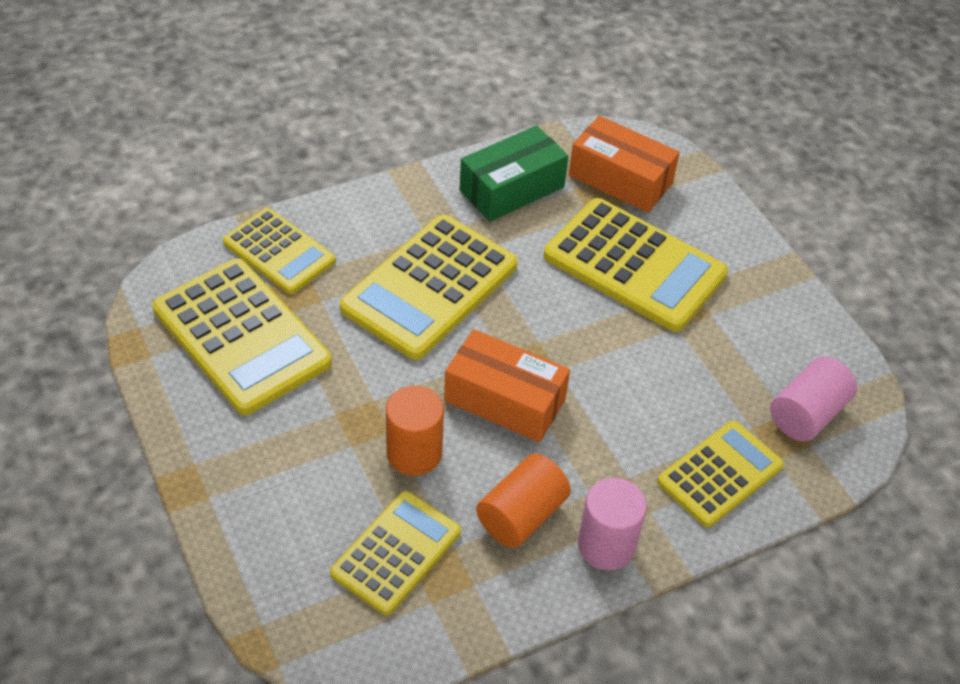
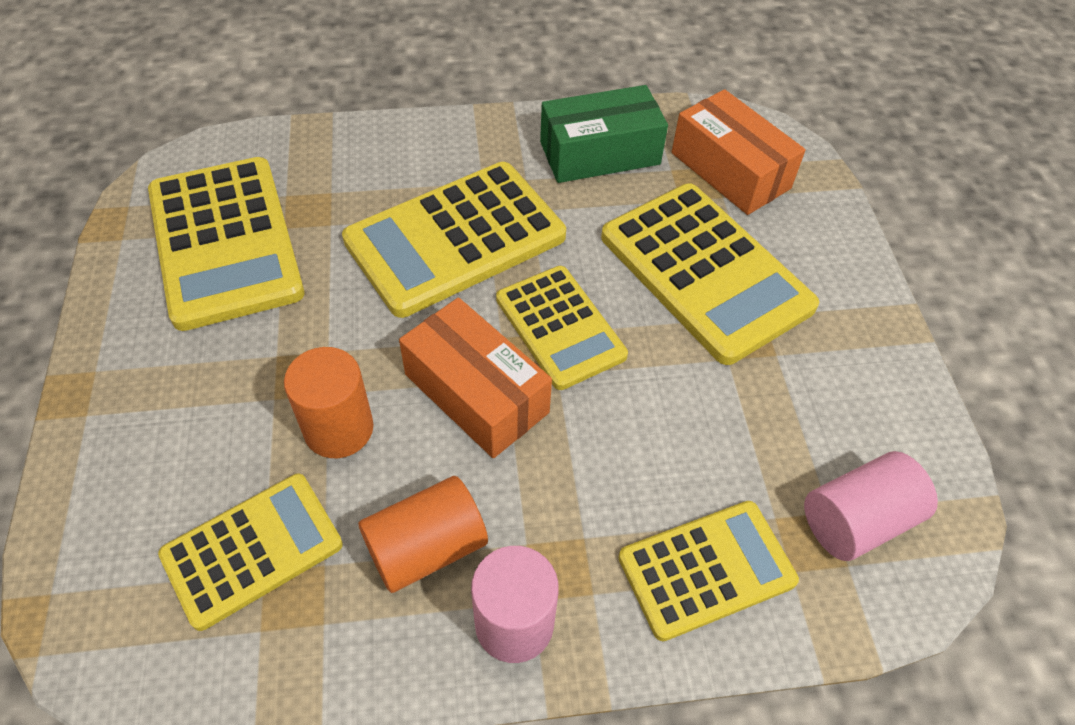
camera: 20 degrees right, 5 degrees up
yellow calculator [223,208,335,294] -> yellow calculator moved to [496,266,628,390]

